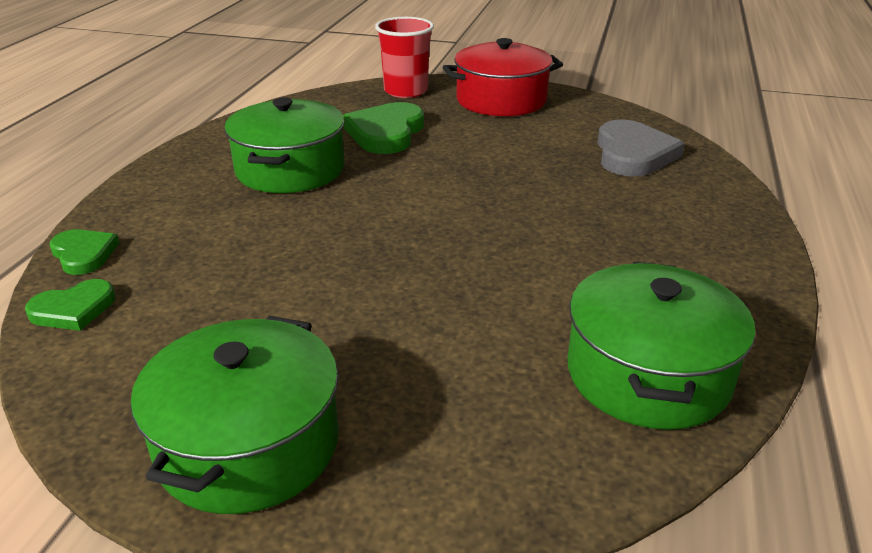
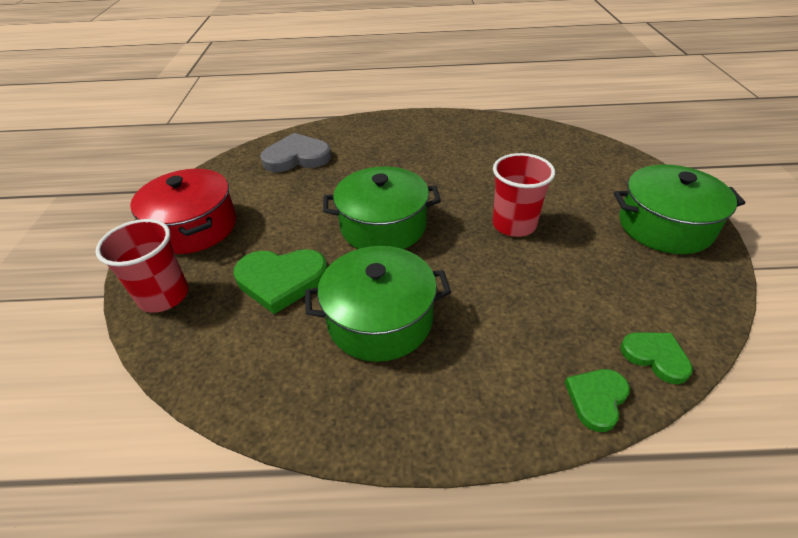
camera: 105 degrees left, 10 degrees up
green pot [567,262,755,430] -> green pot moved to [323,166,441,249]
none -> red cup [493,153,555,237]

